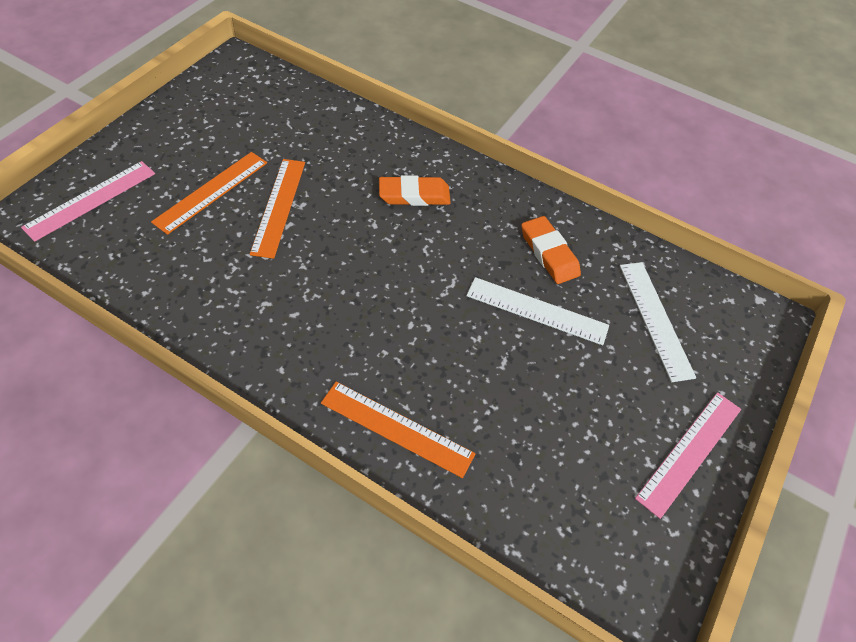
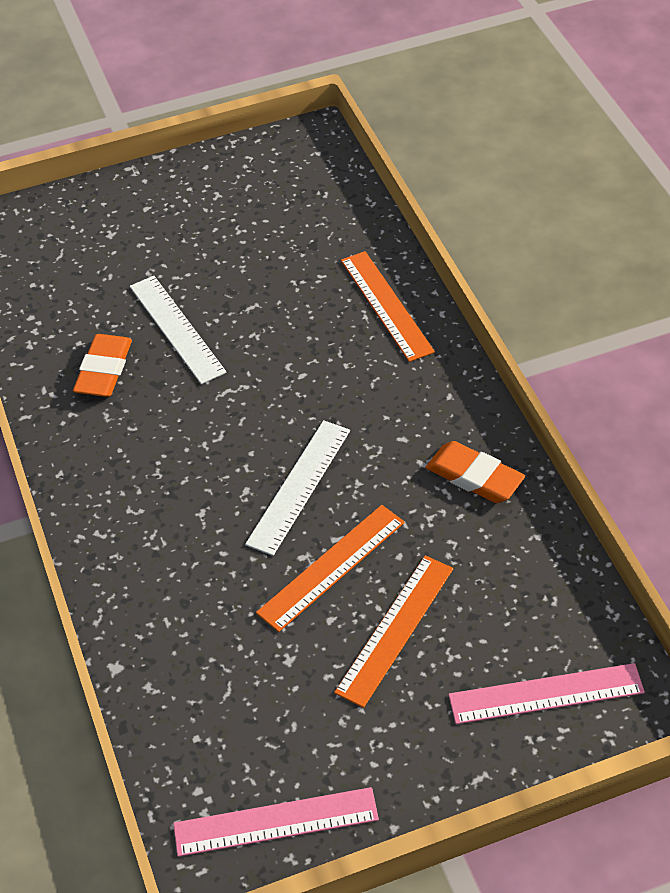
camera: 135 degrees left, 5 degrees down
orange ruler [151,152,267,235] -> orange ruler turned 45 degrees counterclockwise [334,555,453,708]
orange eraser [379,175,451,206] -> orange eraser moved to [426,441,525,503]
white ruler [620,262,696,382] -> white ruler moved to [245,420,350,556]
pink ruler [635,392,741,519] -> pink ruler moved to [173,787,379,857]

